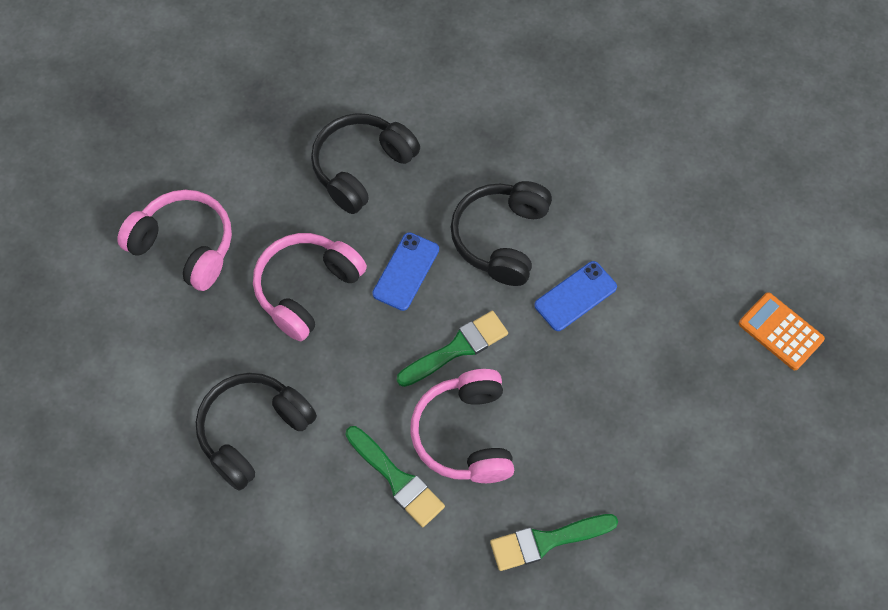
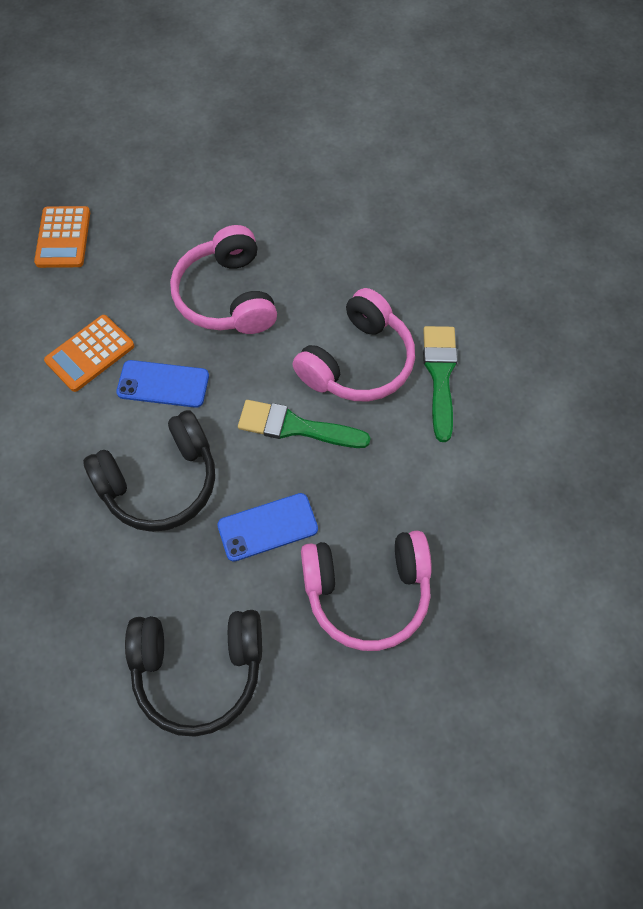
camera: 135 degrees left, 0 degrees up
pink headphones [117,190,232,291] -> pink headphones moved to [170,225,277,334]
black headphones [196,373,317,491] -> none
green brush [490,514,618,571] -> none
none -> orange calculator [44,315,134,392]

